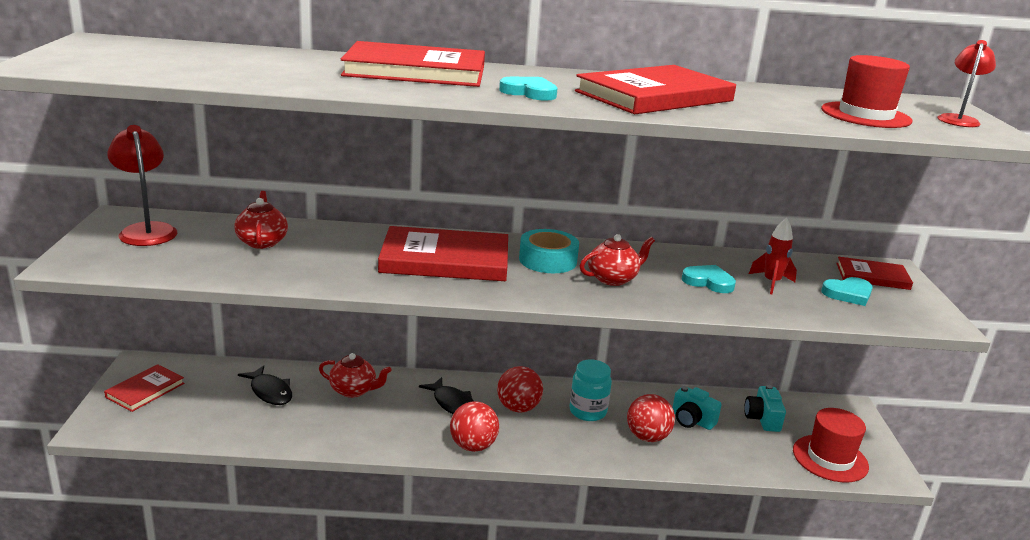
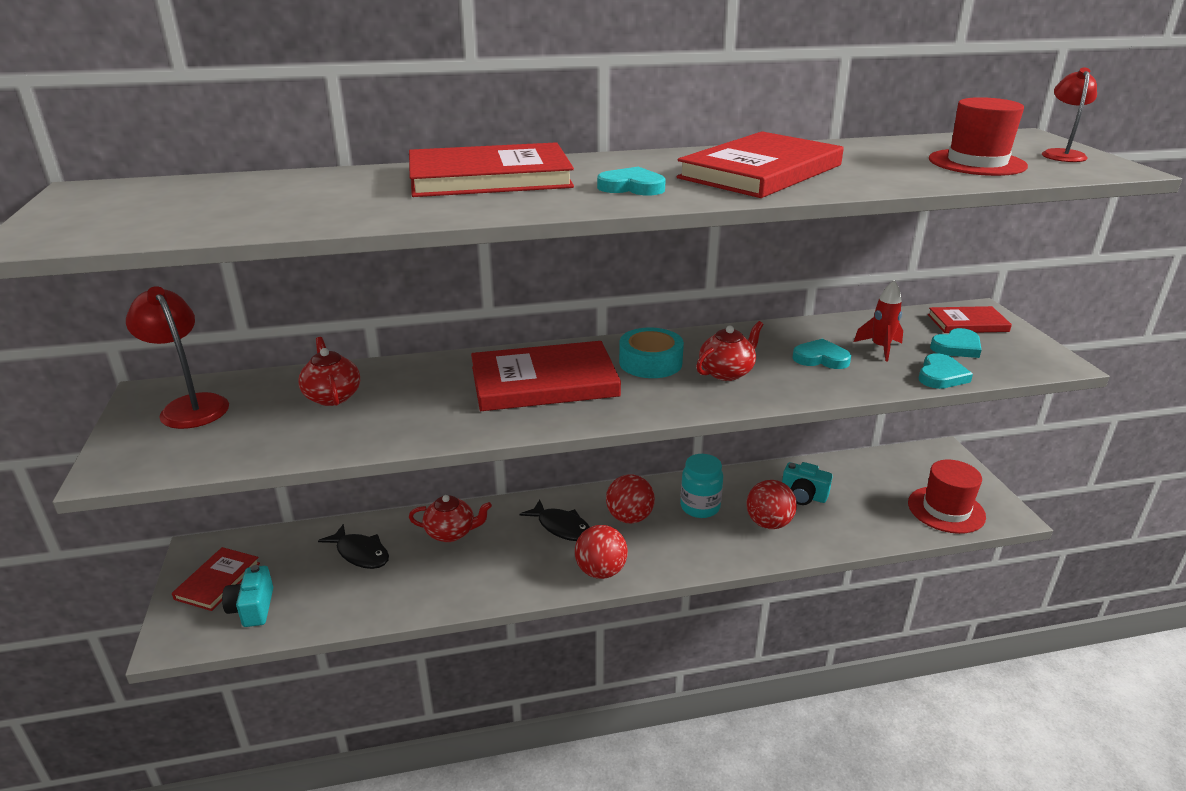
camera: 10 degrees left, 5 degrees up
turquoise camera [744,385,786,432] -> turquoise camera moved to [222,565,273,627]
none -> turquoise heart [919,353,973,389]

